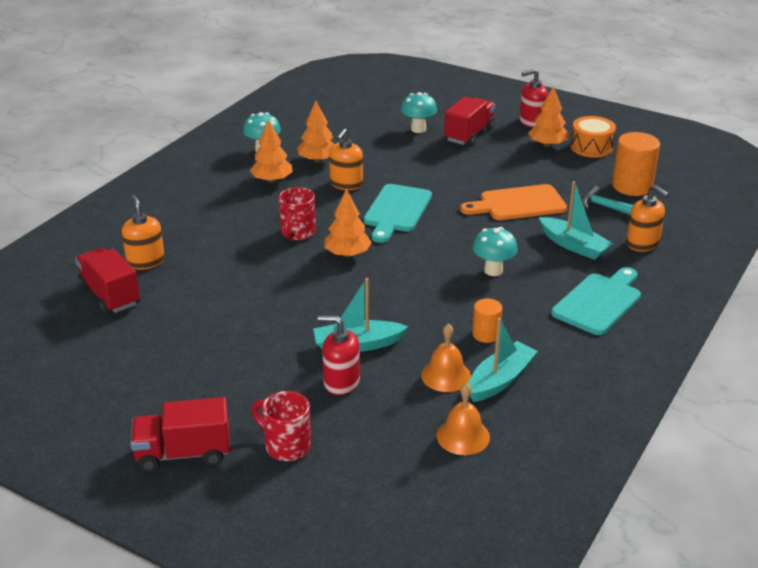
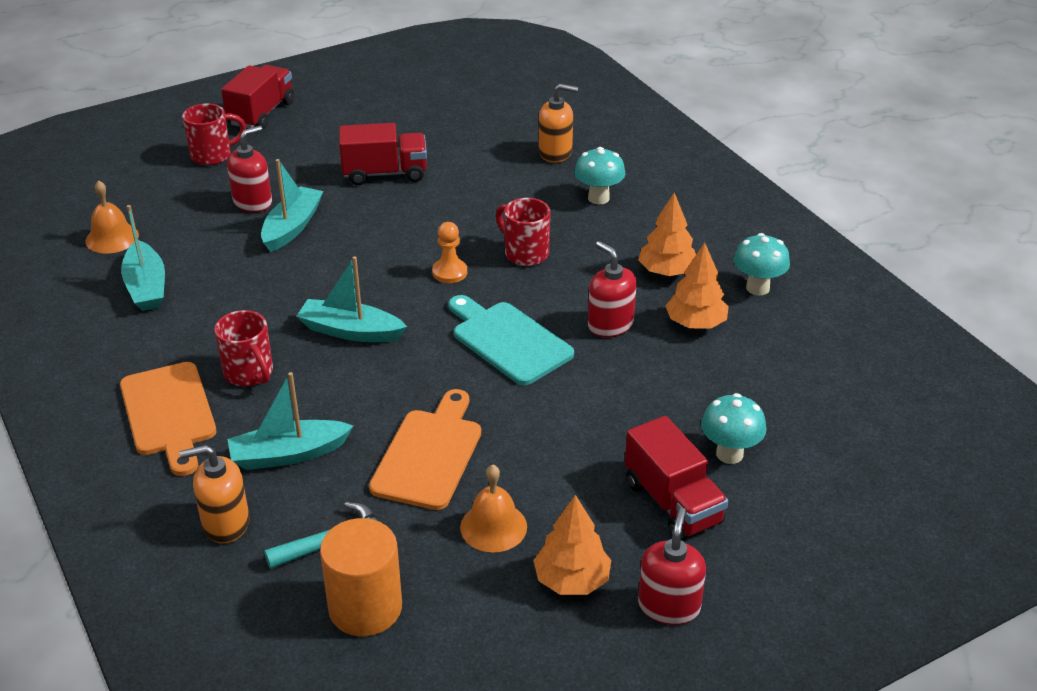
camera: 120 degrees right, 5 degrees up
red truck [75,248,140,314] -> red truck moved to [339,123,427,185]
orange tree [324,189,372,257] -> orange pawn [432,222,467,283]
orange soap dispenser [329,128,363,190] -> red soap dispenser [588,241,637,337]
orange bell [421,323,471,392] -> orange bell moved to [460,464,527,553]
orange cylinder [472,299,502,343] -> none
turquoise mushroom [473,227,518,276] -> turquoise mushroom moved to [574,147,626,204]
turquoise cutting board [551,267,641,335] -> orange cutting board [120,362,216,476]
orange drum [571,116,616,158] -> none
none -> red mug [214,310,273,386]
none -> turquoise boat [296,256,407,342]

